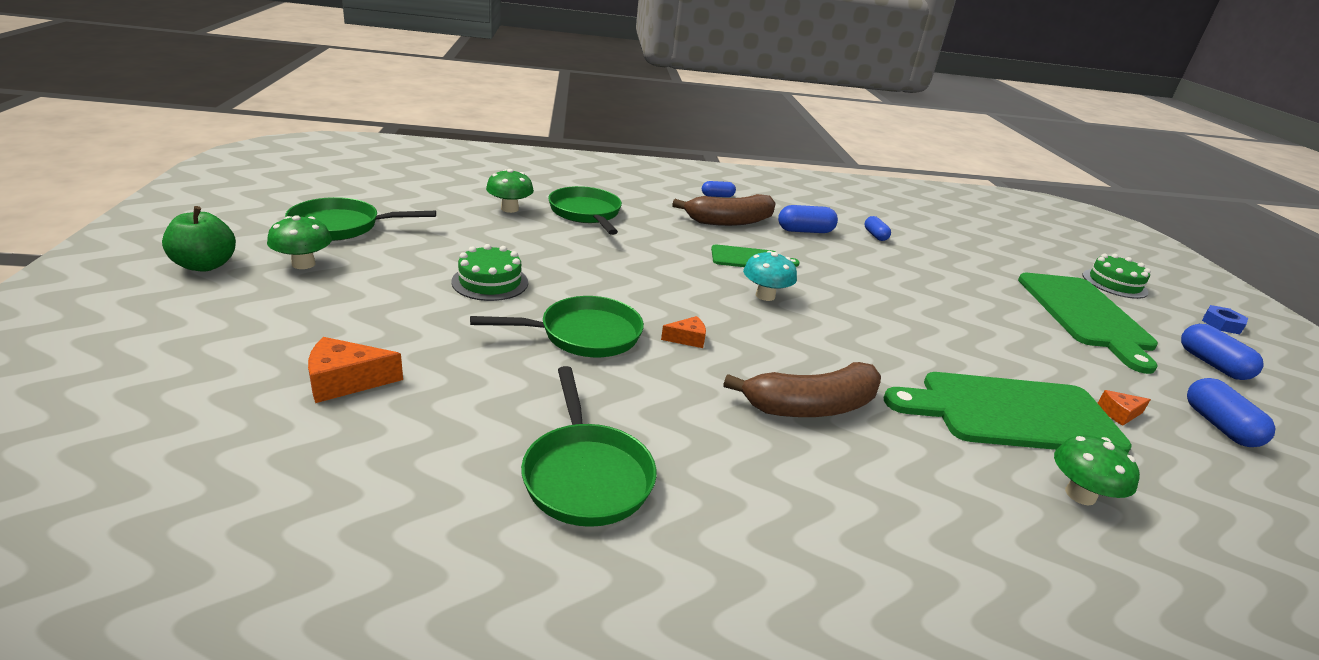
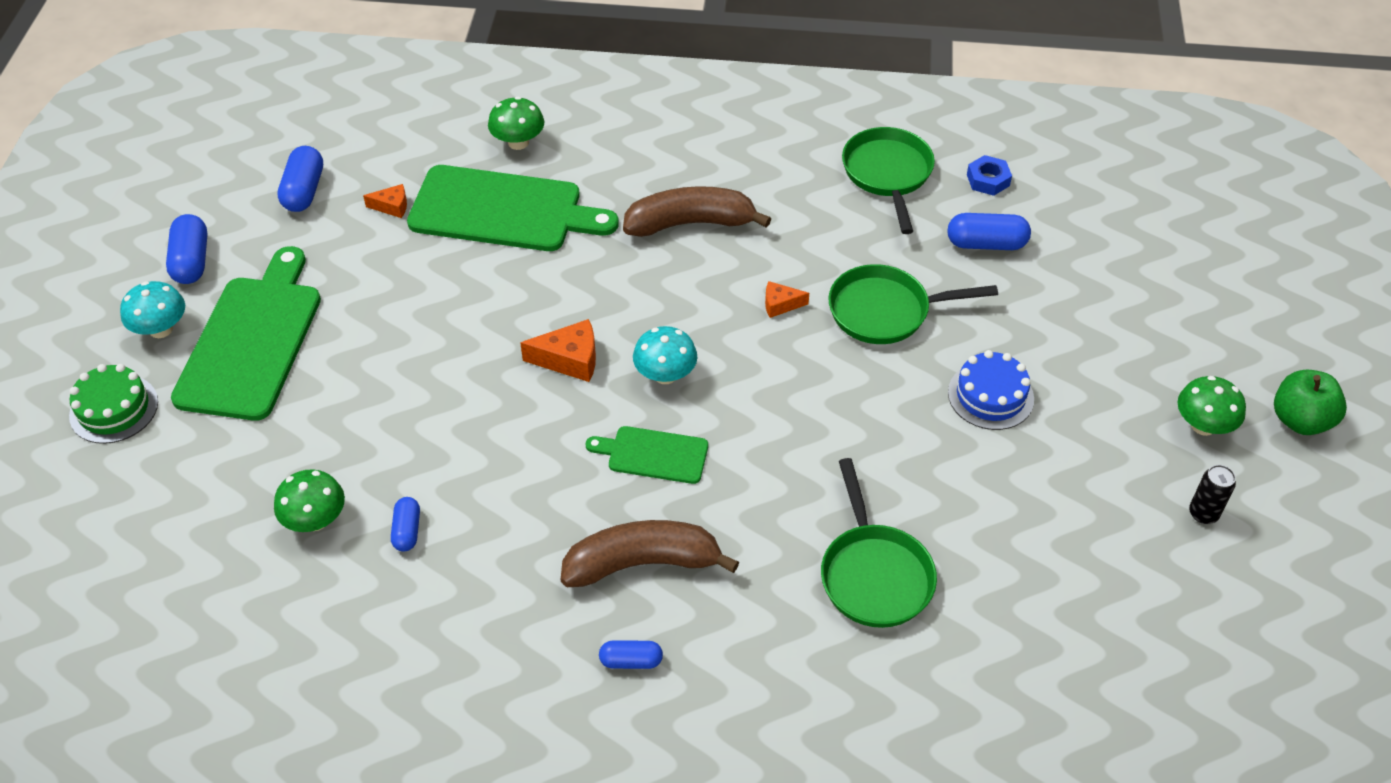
camera: 165 degrees left, 20 degrees up
green pan [285,197,436,241] -> black can [1189,465,1236,524]
orange cheese [308,337,403,403] -> orange cheese moved to [520,319,596,382]
green cake [451,244,528,301] -> blue cake [948,350,1034,430]
green mushroom [486,169,534,213] -> green mushroom moved to [274,469,345,532]
blue capsule [778,205,838,233] -> blue capsule moved to [948,213,1031,250]
blue nut [1202,305,1248,334] -> blue nut moved to [967,155,1012,196]
none -> turquoise mushroom [120,281,185,338]

